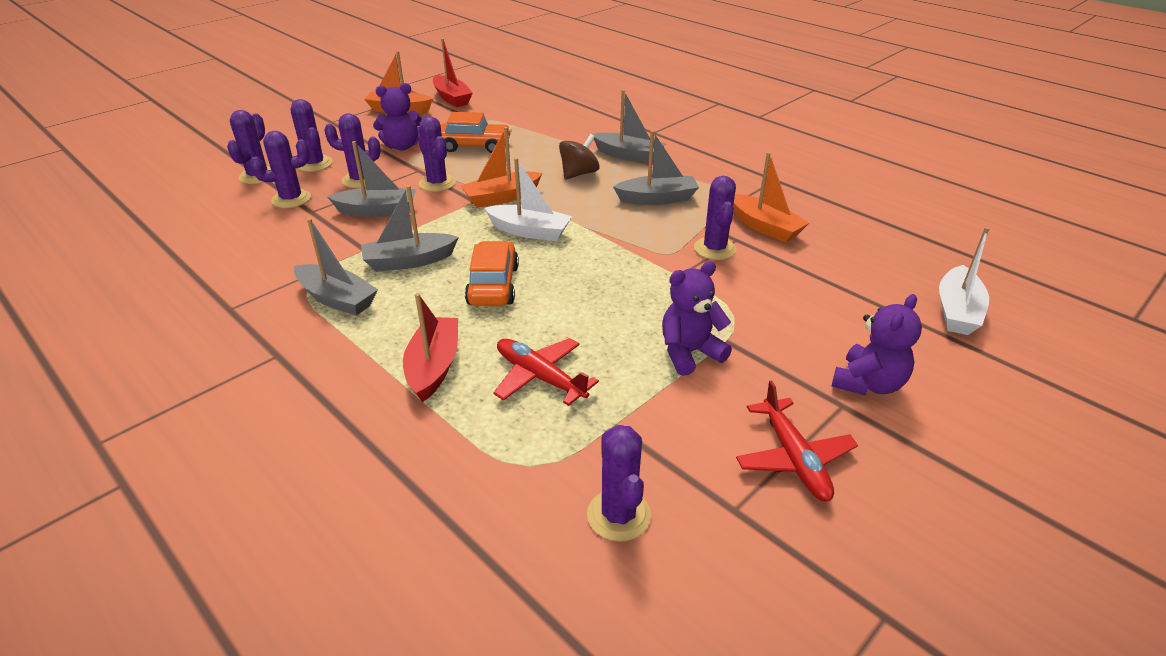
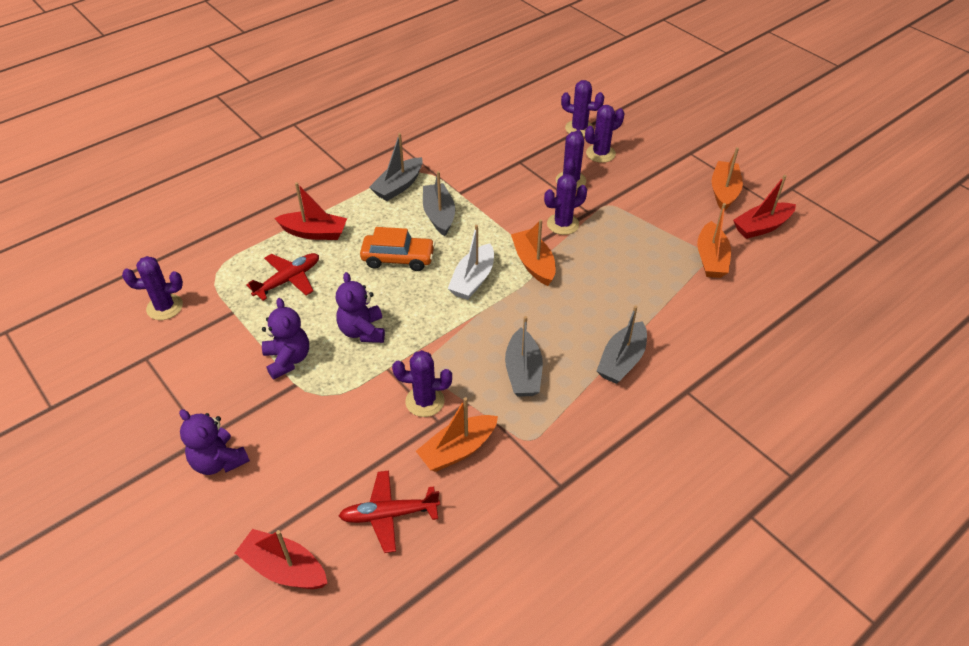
camera: 95 degrees right, 10 degrees up
purple cactus [250,131,311,208] -> none
grey boat [327,141,416,217] -> none
purple teddy bear [373,83,423,150] -> purple teddy bear moved to [336,272,385,343]
orange car [441,112,512,153] -> none
brown spinning top [559,134,600,179] -> none
red plane [736,380,858,502] -> red plane moved to [339,470,440,553]
white boat [939,227,990,335] -> red boat [235,529,327,589]
none -> orange boat [697,203,731,278]

